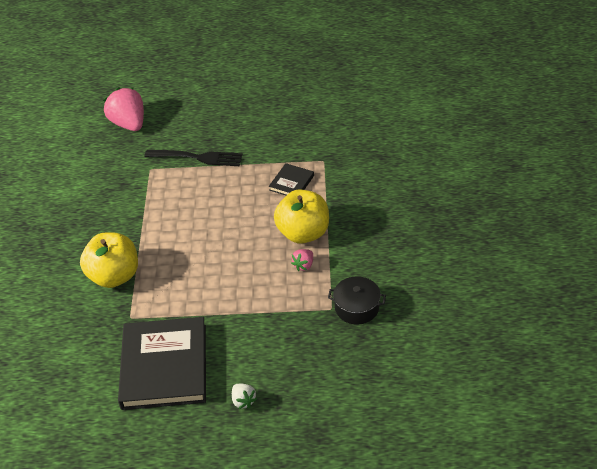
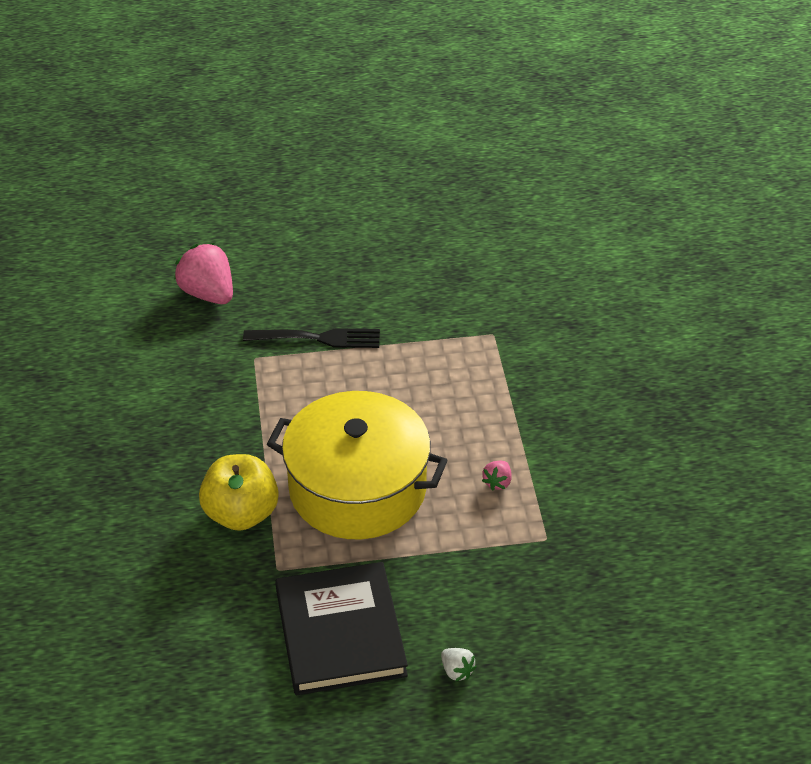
camera: 10 degrees left, 0 degrees up
black book [269,163,314,195] -> none
yellow apple [274,190,329,244] -> none
black pot [328,276,386,324] -> none
none -> yellow pot [267,391,448,539]

